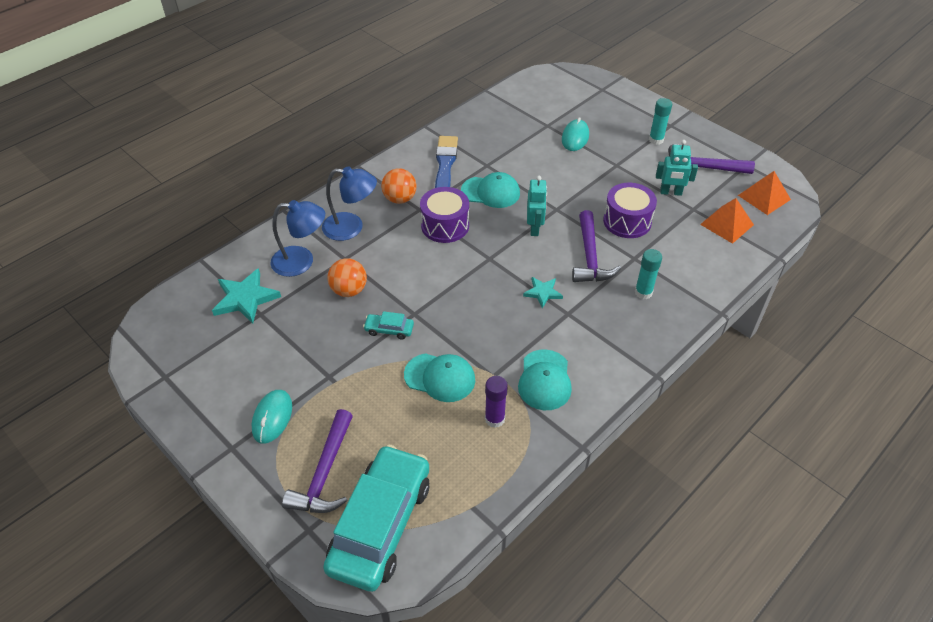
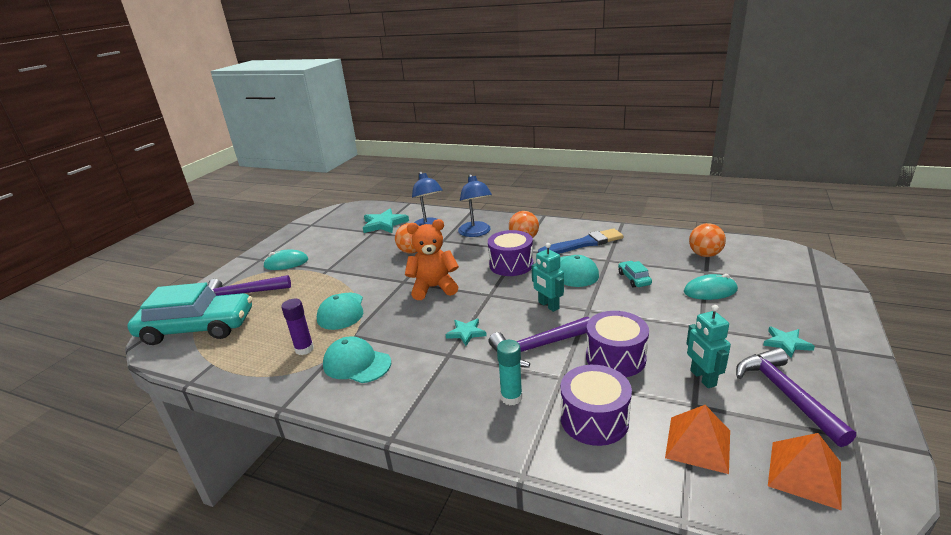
camera: 70 degrees right, 20 degrees down
turquoise car [363,311,414,339] -> turquoise car moved to [618,261,652,288]
turquoise cap [518,349,572,410] -> turquoise cap turned 45 degrees clockwise [323,337,391,383]
turquoise robot [527,176,547,236] -> turquoise robot turned 75 degrees clockwise [531,243,564,312]
turquoise glue stick [649,98,672,145] -> turquoise star [763,327,815,358]
none -> orange teddy bear [405,219,459,300]
none -> purple drum [561,365,632,446]
none -> orange ball [689,223,726,257]

